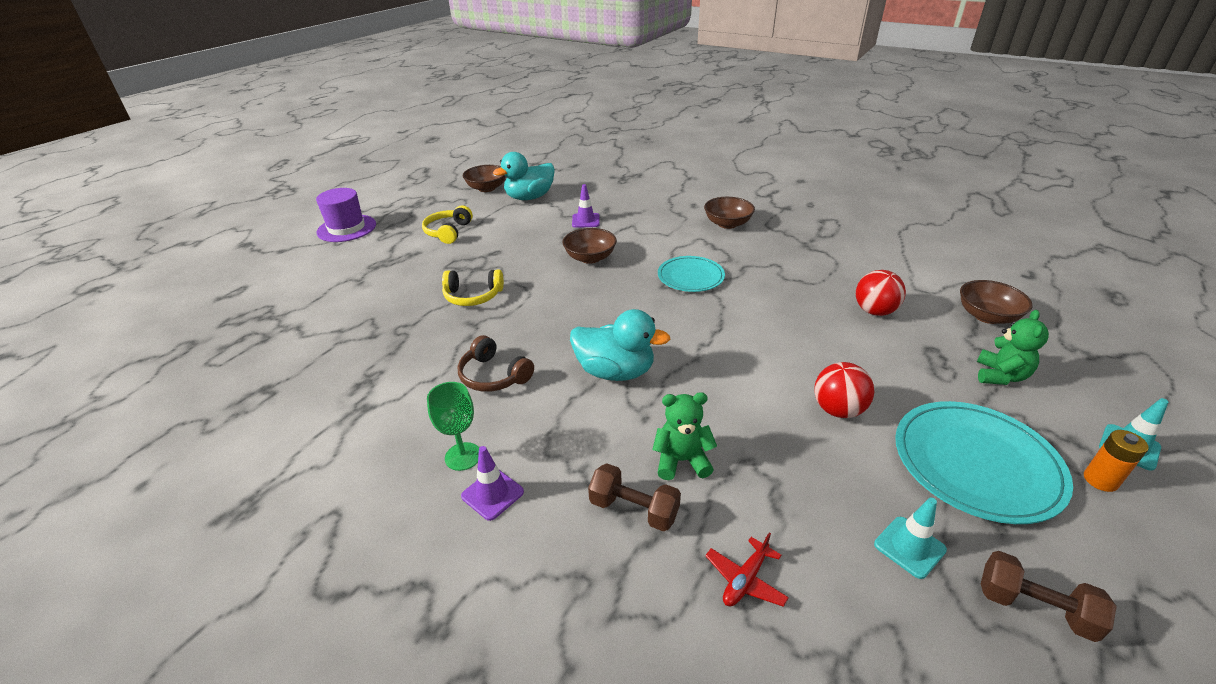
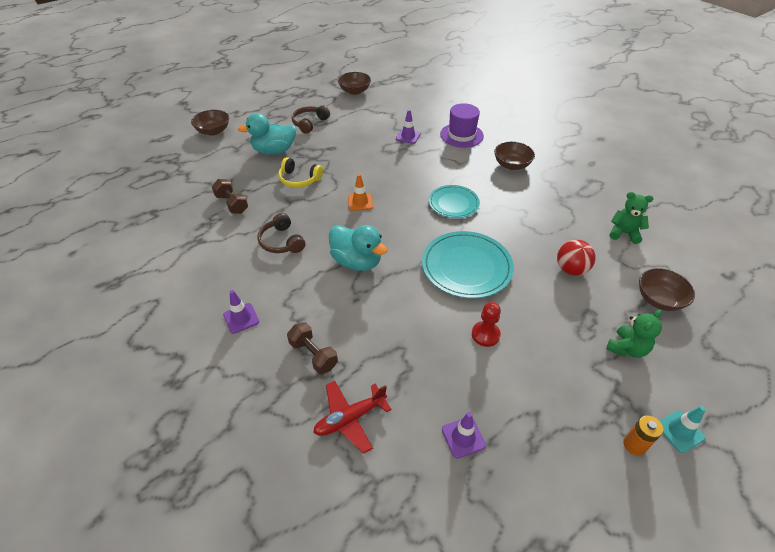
camera: 20 degrees right, 10 degrees up
purple hat [316,188,376,242] -> purple hat moved to [440,103,484,148]
yellow headphones [422,206,473,244] -> brown headphones [292,105,330,134]
green goblet [427,382,479,471] -> none
turquoise duck [493,152,555,200] -> turquoise duck moved to [238,113,296,155]
brown bowl [562,228,617,264] -> brown bowl moved to [191,110,229,136]
green teddy bear [652,392,717,480] -> green teddy bear moved to [610,192,653,244]
red plane [705,532,789,607] -> red plane [313,381,392,454], size x1.52
red ball [814,362,874,418] -> red pawn [472,302,501,347]
turquoise traffic cone [874,498,947,579] -> purple traffic cone [442,412,486,458]
turquoise plate [895,401,1073,524] -> turquoise plate moved to [422,231,514,298]
brown dumbbell [981,551,1117,642] -> brown dumbbell moved to [212,179,248,214]
none -> orange traffic cone [348,174,373,211]

